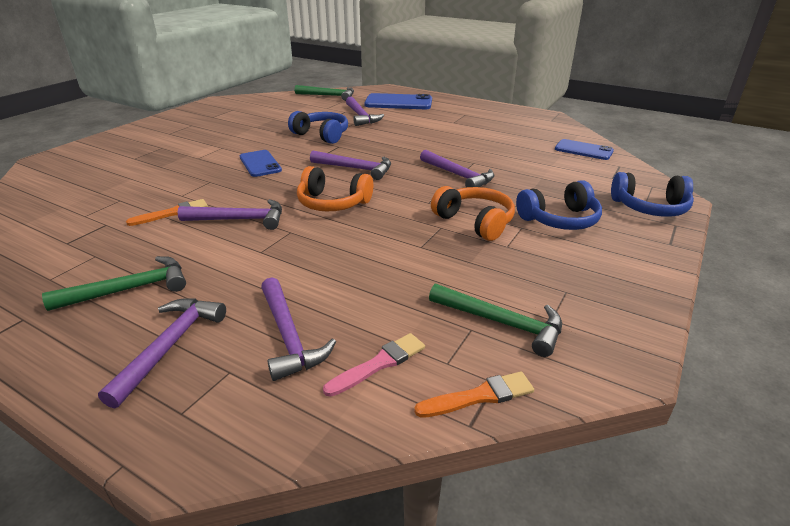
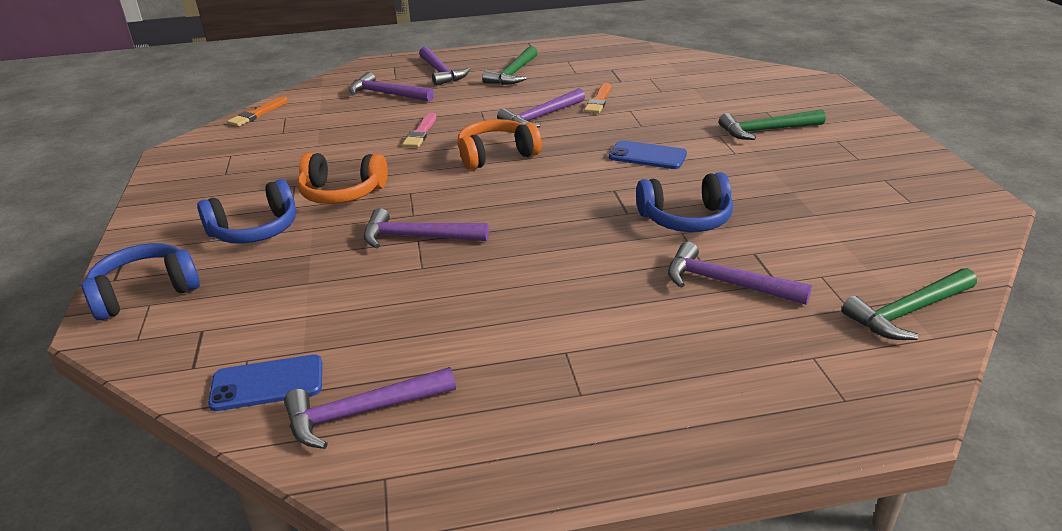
camera: 140 degrees right, 0 degrees up
purple hammer [310,151,391,180] -> purple hammer moved to [284,367,456,449]
pink brush [323,333,425,397] -> pink brush moved to [402,112,436,147]
blue phone [364,93,432,109] -> none
green hammer [429,284,562,357] -> green hammer moved to [719,110,826,140]
blue headphones [516,180,602,230] -> blue headphones turned 150 degrees counterclockwise [197,179,296,244]

